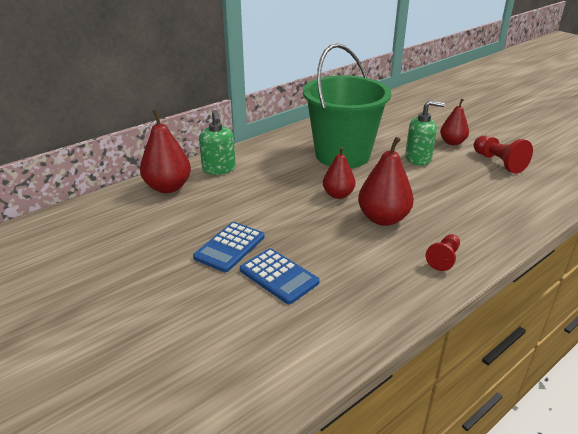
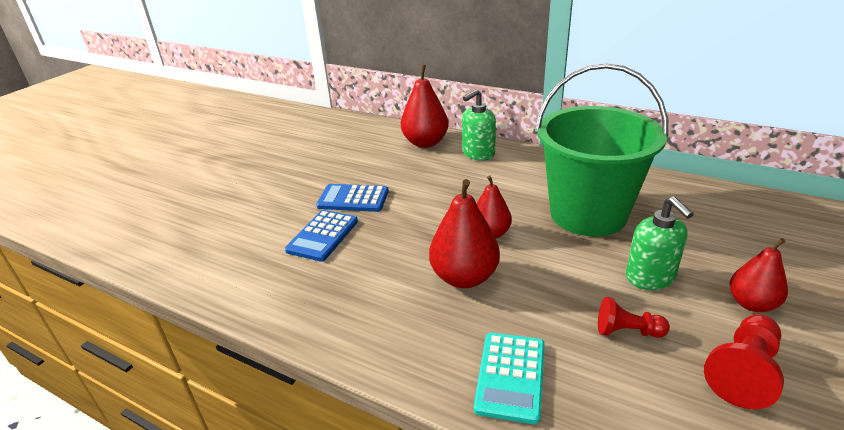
camera: 70 degrees right, 0 degrees up
red pawn [426,234,460,271] -> red pawn moved to [598,297,670,338]
none -> turquoise calculator [474,332,545,424]

